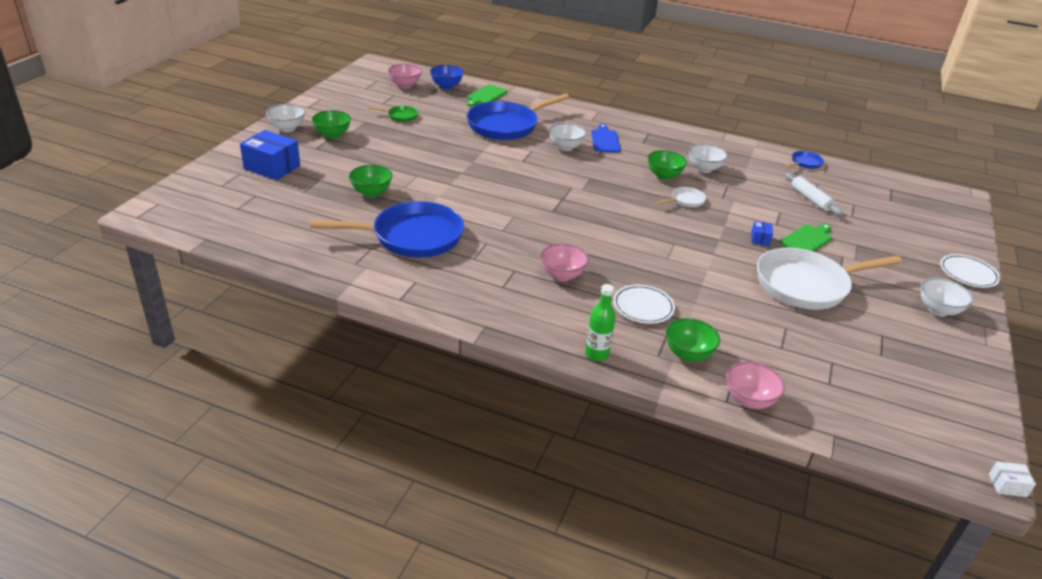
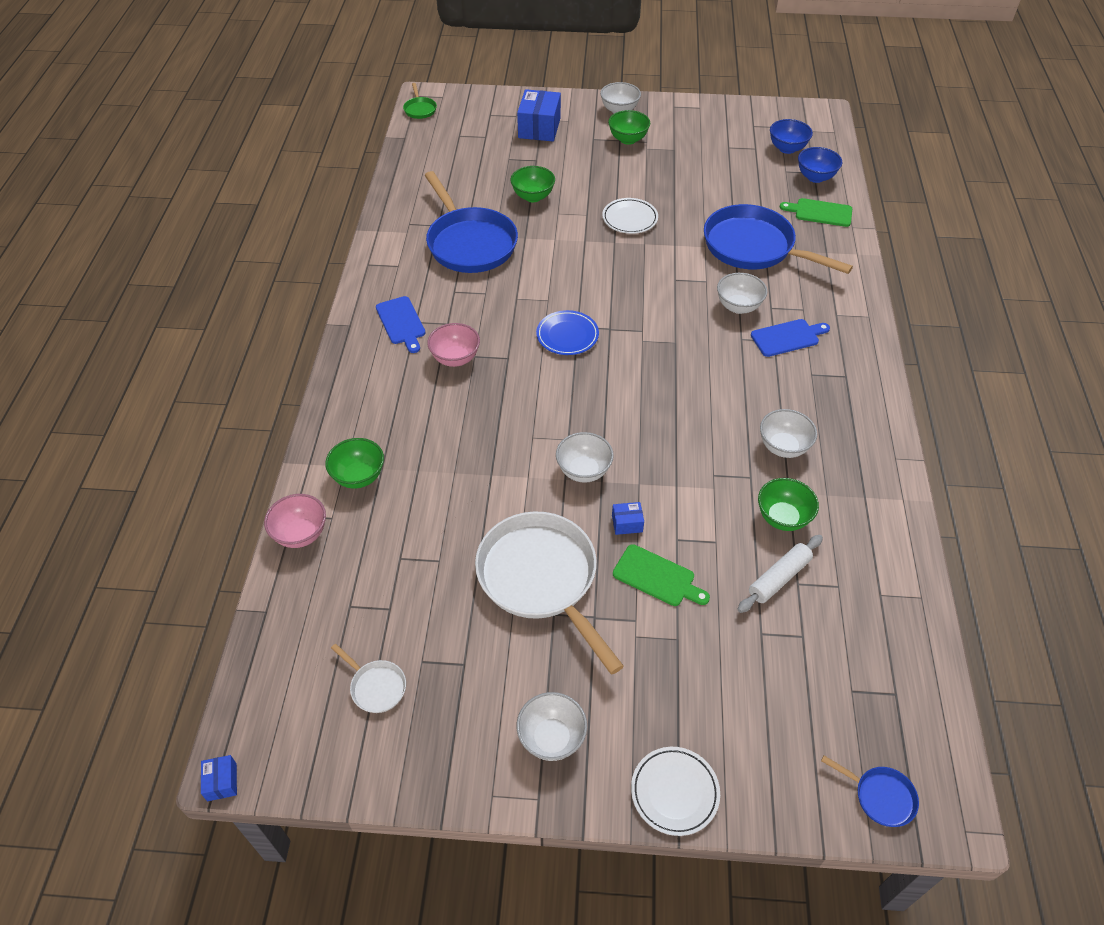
camera: 75 degrees right, 15 degrees up
green pan [368,106,418,122] -> green pan moved to [403,83,437,119]
pink bowl [388,64,422,88] -> blue bowl [770,119,813,154]
green bottle [585,284,616,361] -> none
white plate [613,285,675,324] -> white plate moved to [602,198,658,234]
green bowl [648,150,687,180] -> green bowl moved to [758,478,819,531]
white pan [657,187,706,207] -> white pan moved to [331,644,406,713]
blue pan [786,151,824,169] -> blue pan moved to [821,756,919,827]
white box [989,461,1036,497] -> blue box [201,755,237,801]
none -> blue cutting board [376,296,426,353]
none -> blue plate [536,310,599,355]
none -> white bowl [556,432,614,483]

